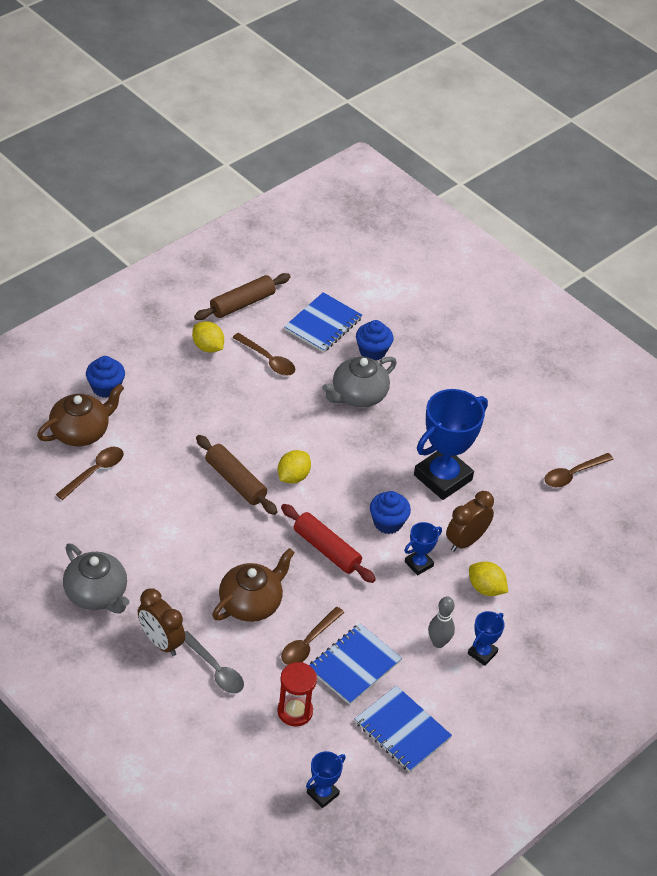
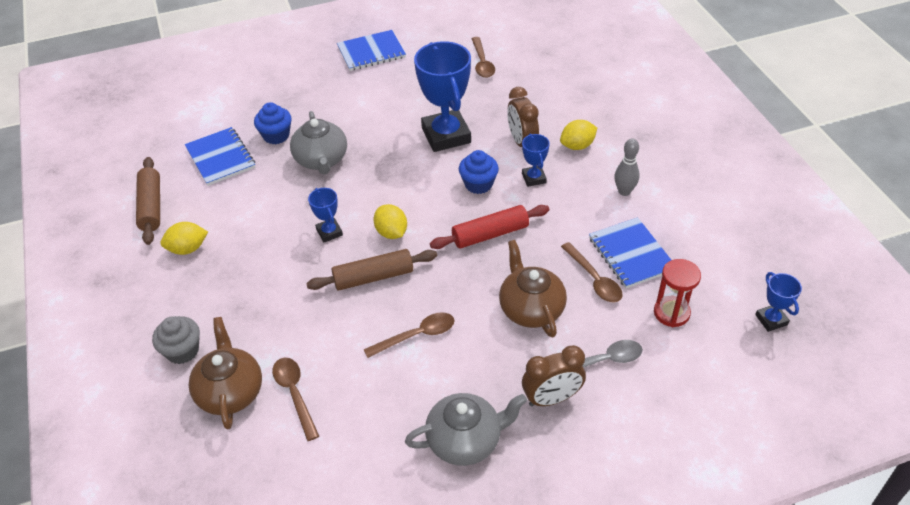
camera: 60 degrees left, 0 degrees up
blue cupcake [86,356,125,398] -> grey cupcake [152,316,200,364]
brown spoon [232,333,295,376] -> brown spoon moved to [364,312,454,358]
blue notebook [355,685,452,772] -> blue notebook moved to [337,30,406,71]
blue trophy [468,611,505,666] -> blue trophy moved to [308,188,343,242]

